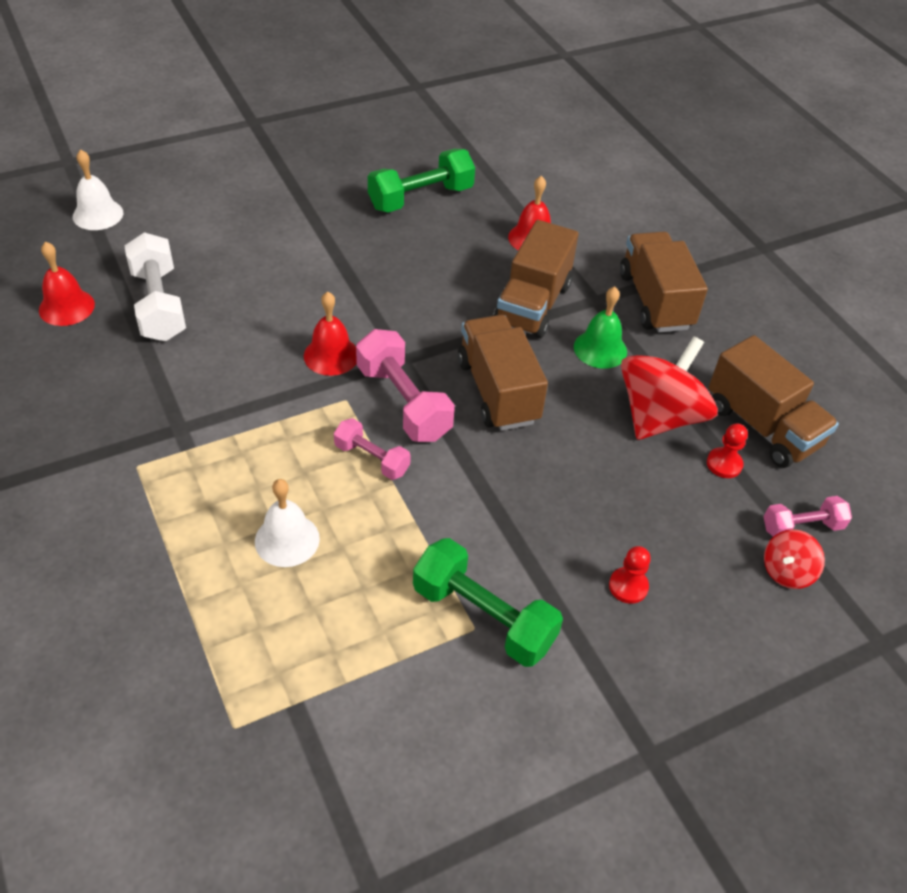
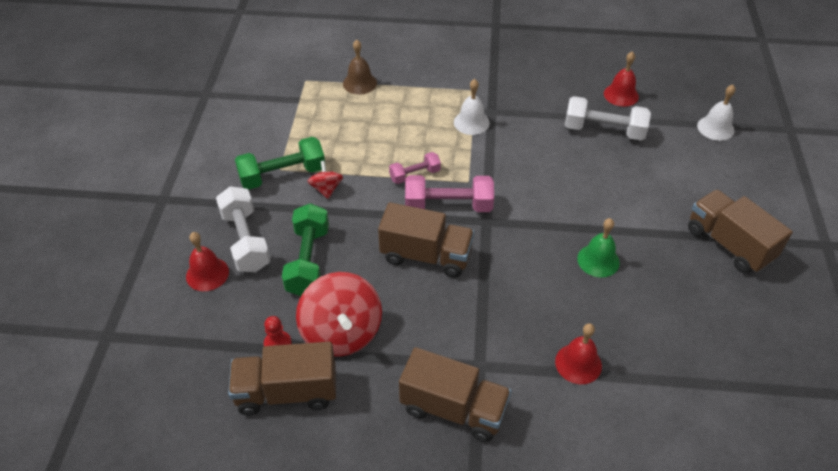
camera: 125 degrees right, 0 degrees up
white bell [255,479,320,567] -> white bell moved to [454,79,490,135]
red bell [304,292,357,376] -> red bell moved to [186,232,229,291]
green dumbbell [368,149,475,212] -> green dumbbell moved to [282,203,329,296]
brown truck [493,220,579,338] -> brown truck moved to [688,189,793,273]
green bell [574,287,627,369] -> green bell moved to [577,218,620,278]
red pawn [609,546,651,604] -> white dumbbell [216,186,271,272]
pink dumbbell [764,496,852,537] -> none
red spinning top [764,529,825,589] -> red spinning top moved to [307,161,343,199]
none -> brown bell [343,40,377,95]

